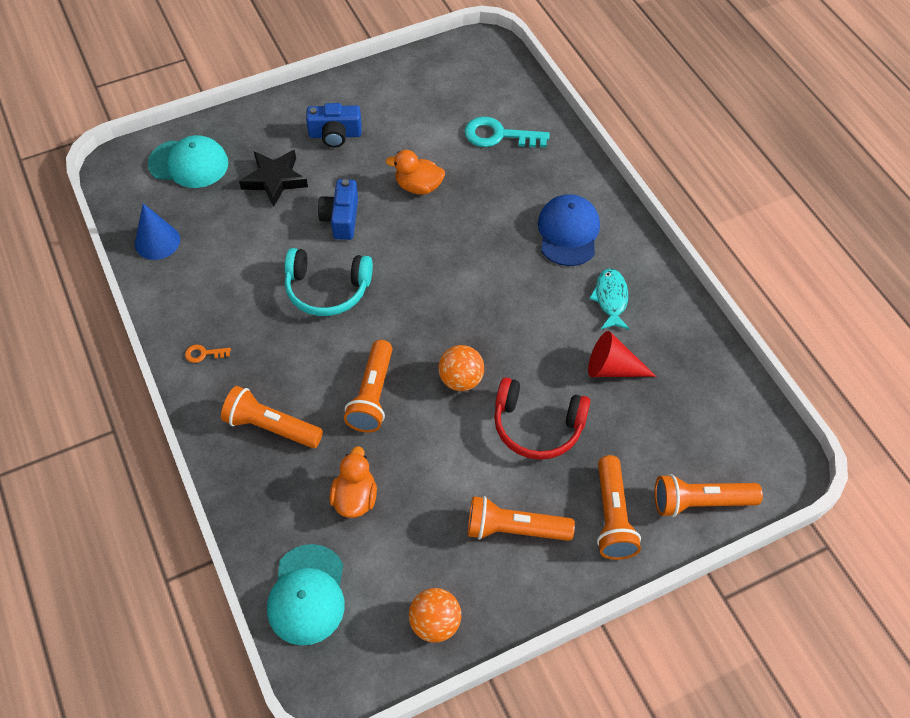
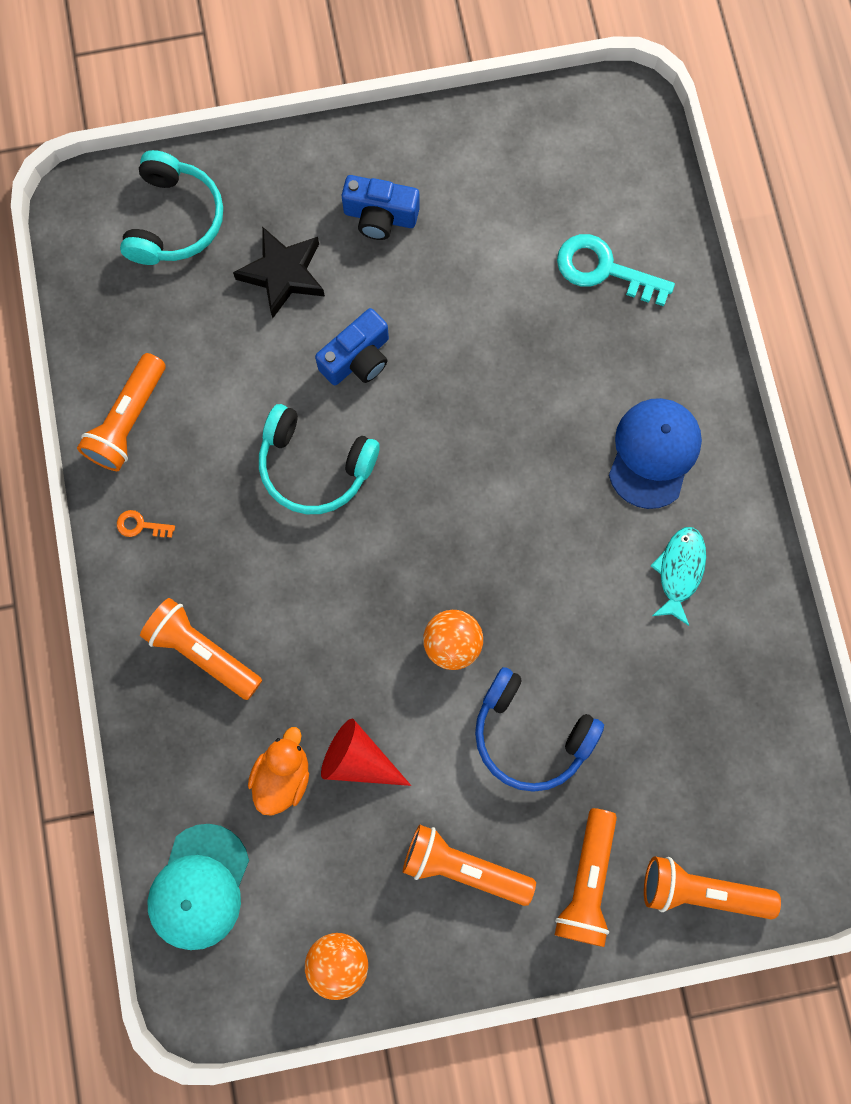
camera: 15 degrees right, 20 degrees up
blue cone [135,203,180,260] -> none
turquoise cap [148,135,228,188] -> turquoise headphones [120,150,223,265]
blue camera [318,179,358,240] -> blue camera turned 150 degrees counterclockwise [315,308,389,385]
orange flashlight [344,340,392,432] -> orange flashlight moved to [77,353,165,471]
orange duck [386,150,445,195] -> none
red headphones [494,377,591,460] -> blue headphones [475,667,604,792]
red cone [588,331,657,377] -> red cone moved to [321,719,411,786]

